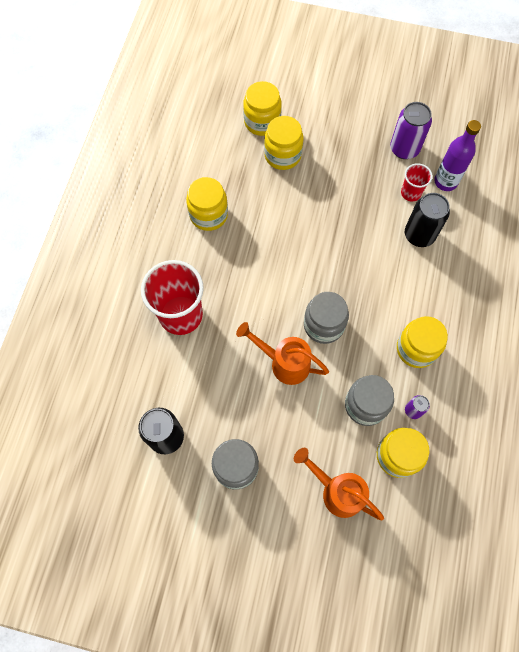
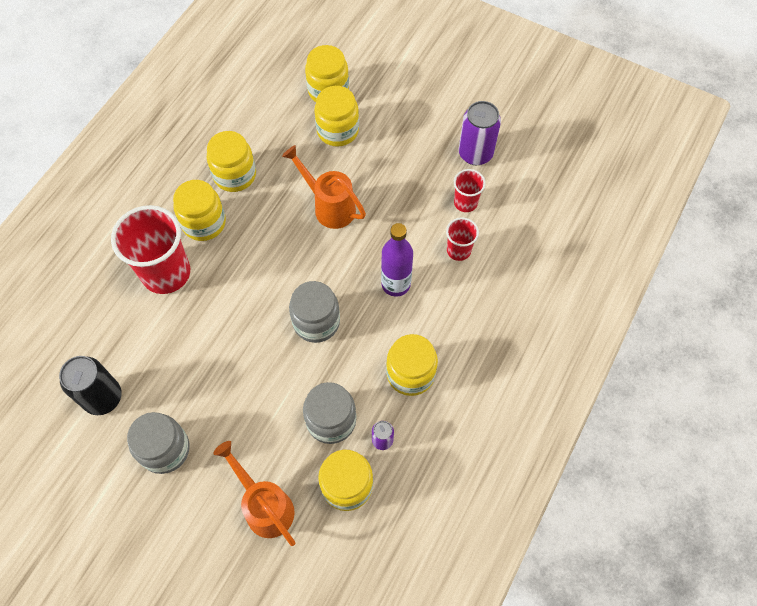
camera: 15 degrees right, 5 degrees down
orange watering can [236,322,329,385] -> orange watering can moved to [282,145,366,229]
black can [405,193,450,247] -> red cup [446,217,479,261]
purple bottle [434,120,481,191] -> purple bottle moved to [381,223,413,297]
none -> yellow jar [173,180,226,241]

